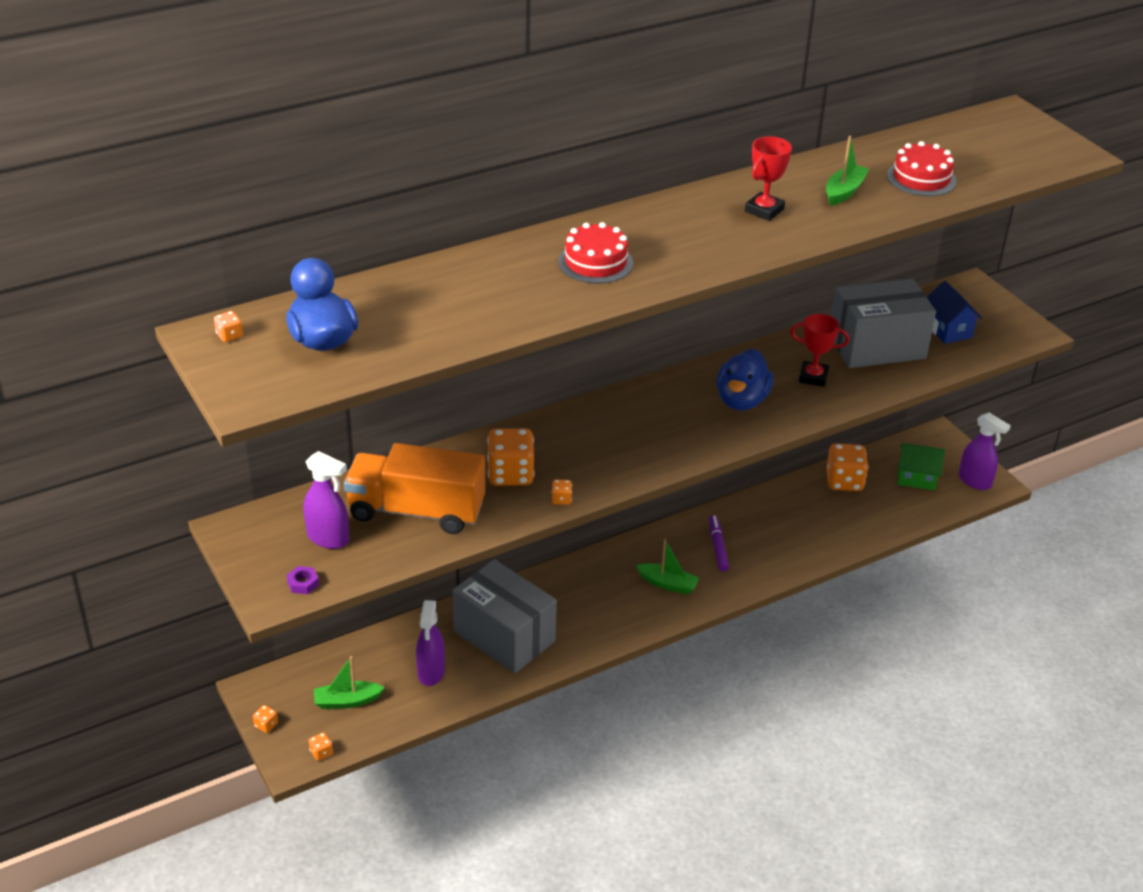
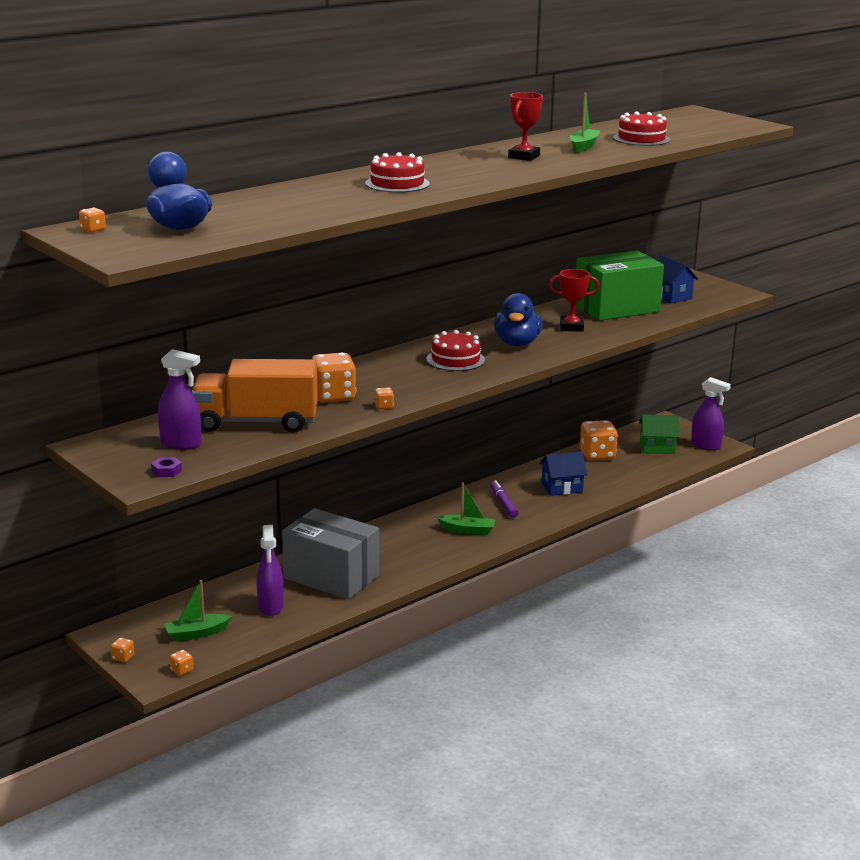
camera: 10 degrees left, 15 degrees down
grey box [831,279,936,368] -> green box [575,250,664,321]
none -> red cake [426,330,485,371]
none -> blue house [539,451,588,496]

